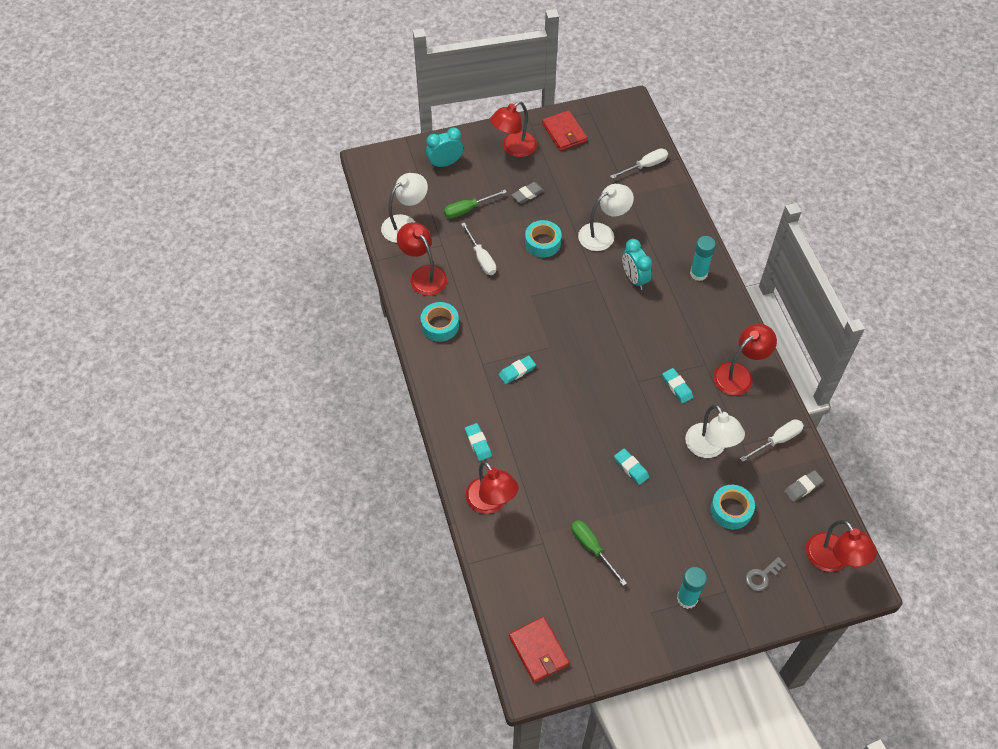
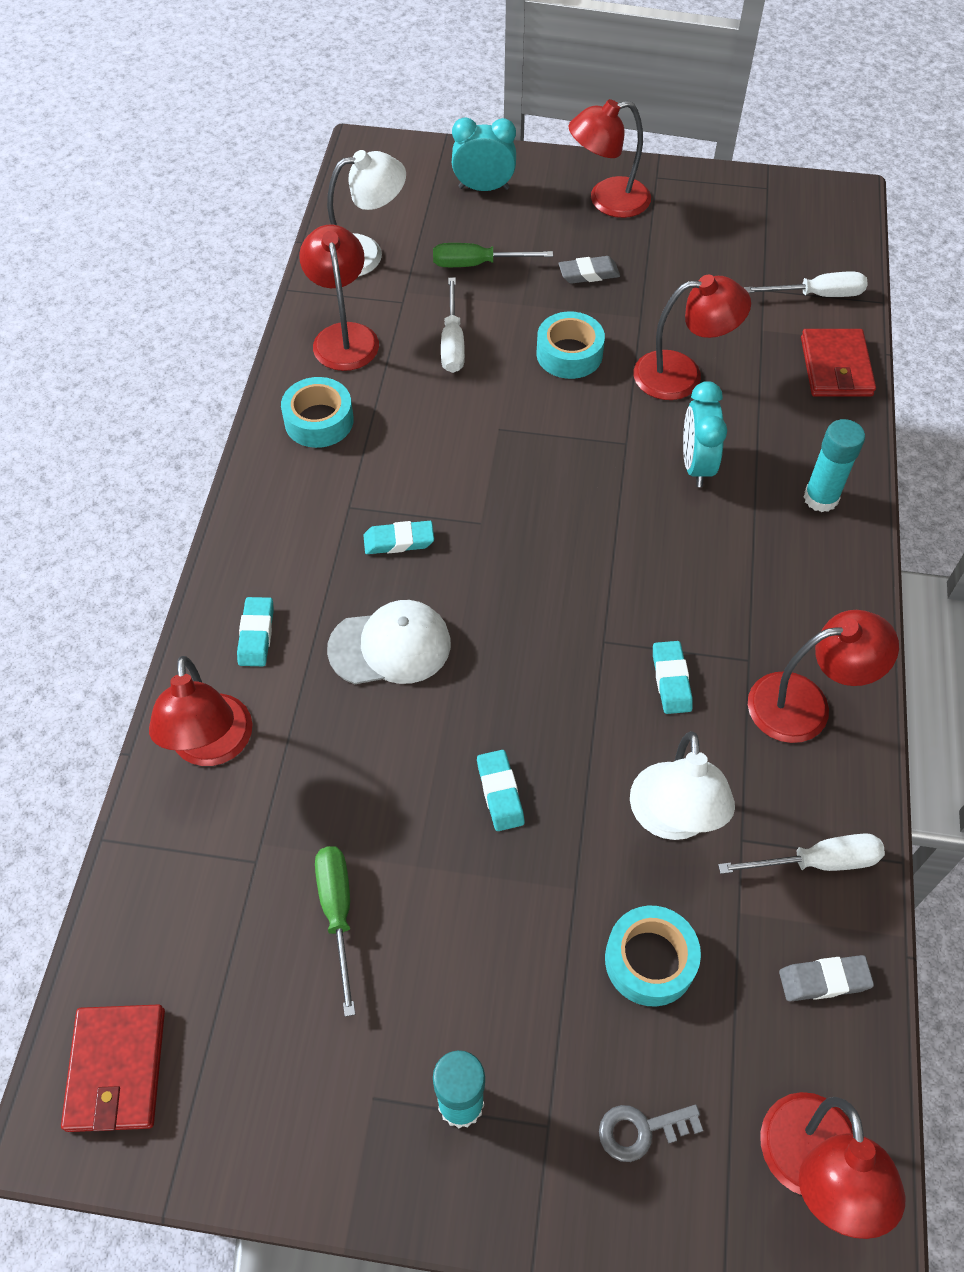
camera: 25 degrees right, 0 degrees up
red wallet [542,110,587,151] -> red wallet moved to [801,329,876,397]
white lamp [578,184,634,251] -> red lamp [633,275,751,400]
none -> white cap [327,600,451,684]

